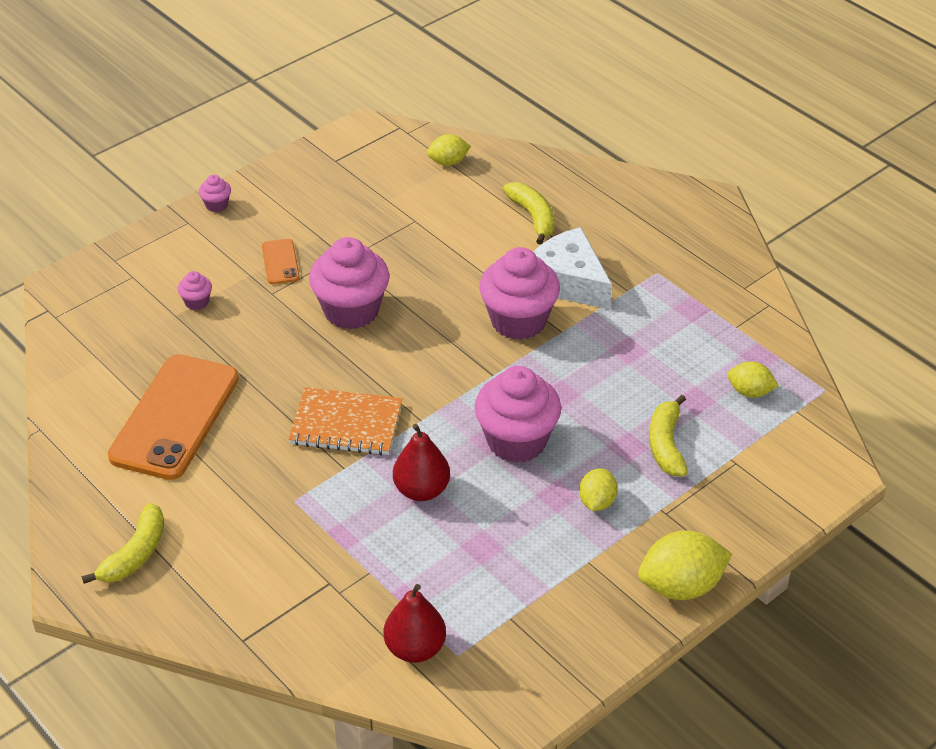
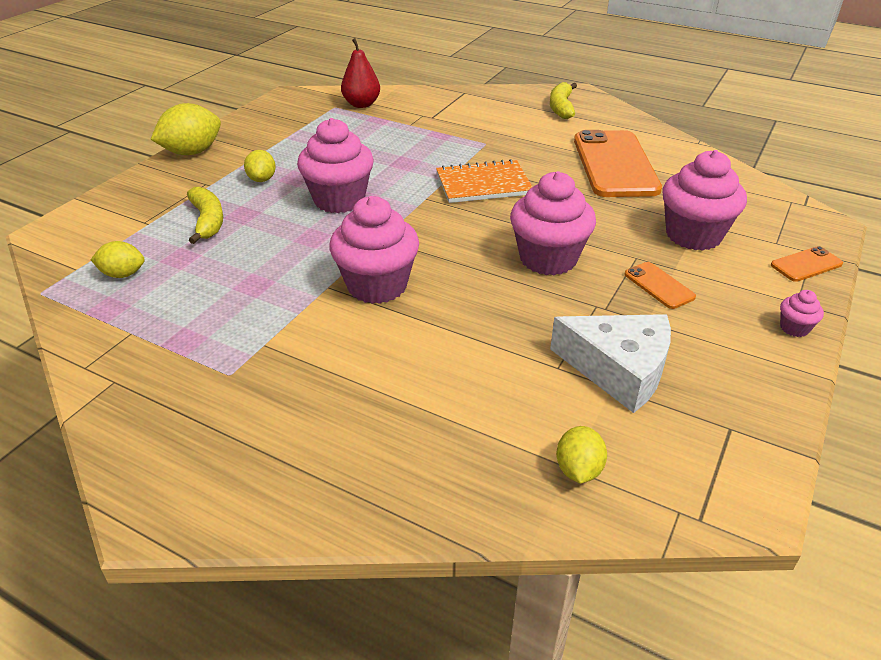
camera: 160 degrees right, 5 degrees down
pink cupcake [178,271,212,310] -> pink cupcake [662,150,747,251], size x2.31
red pear [393,424,450,501] -> none
yellow lemon [427,134,471,166] -> yellow lemon turned 45 degrees counterclockwise [556,426,607,484]
yellow banana [503,182,555,245] -> none
white cheese [534,227,612,310] -> white cheese moved to [550,314,671,413]
none -> orange phone [771,246,843,282]

